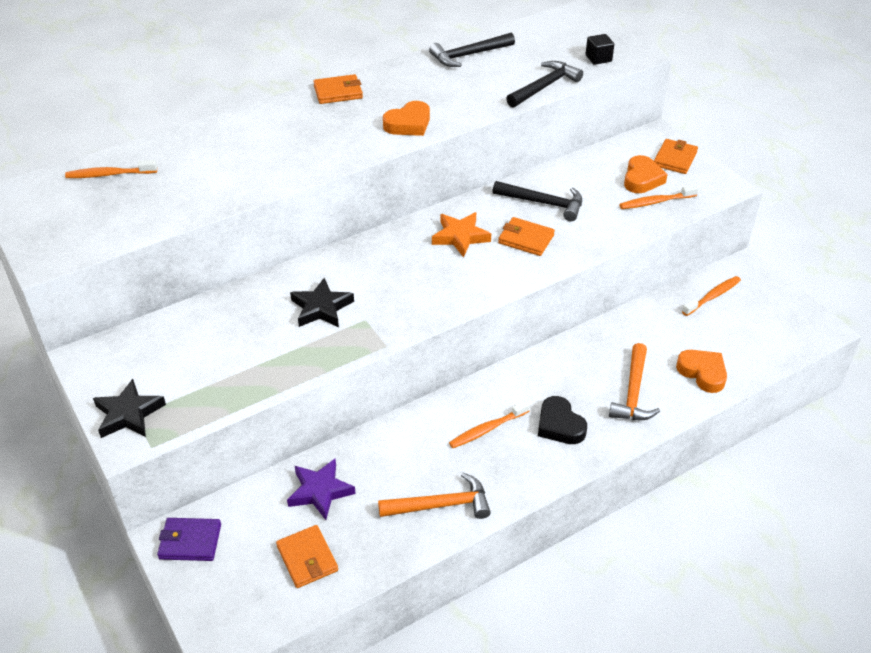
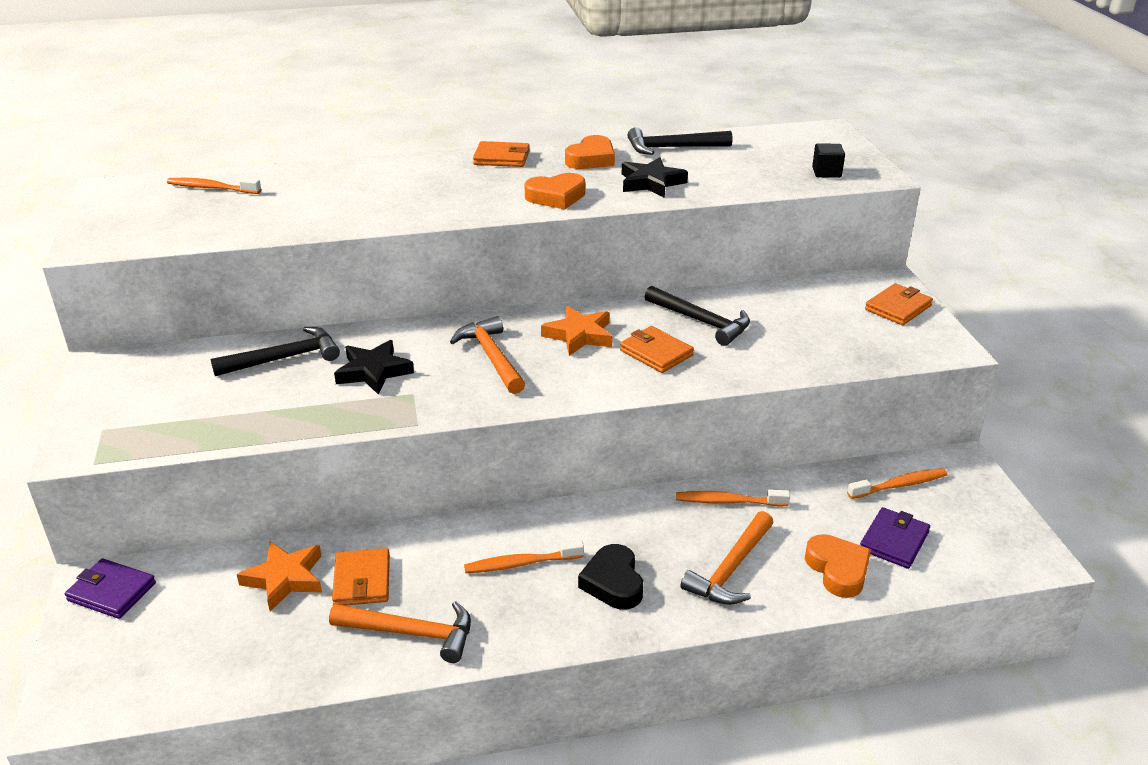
camera: 20 degrees right, 10 degrees down
black star [93,379,166,438] -> black star moved to [622,157,688,198]
orange wallet [276,525,338,588] -> orange wallet moved to [332,548,390,606]
purple star [287,459,356,520] -> orange star [237,542,322,611]
black hammer [506,61,583,107] -> black hammer moved to [211,327,340,376]
orange toothbrush [619,185,699,209] -> orange toothbrush moved to [676,489,790,506]
orange heart [624,155,668,193] -> orange heart moved to [565,135,615,169]
none -> orange hammer [450,316,525,394]
none -> purple wallet [860,507,930,569]

